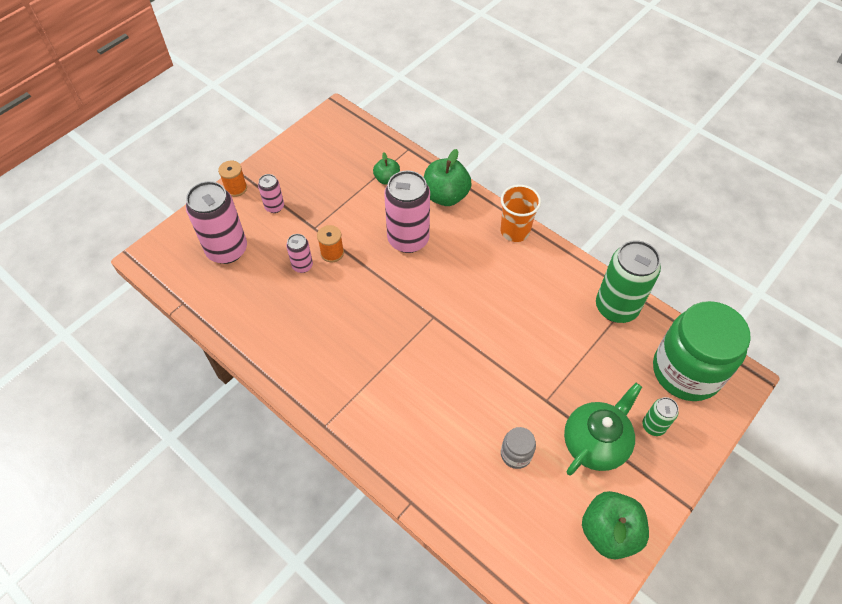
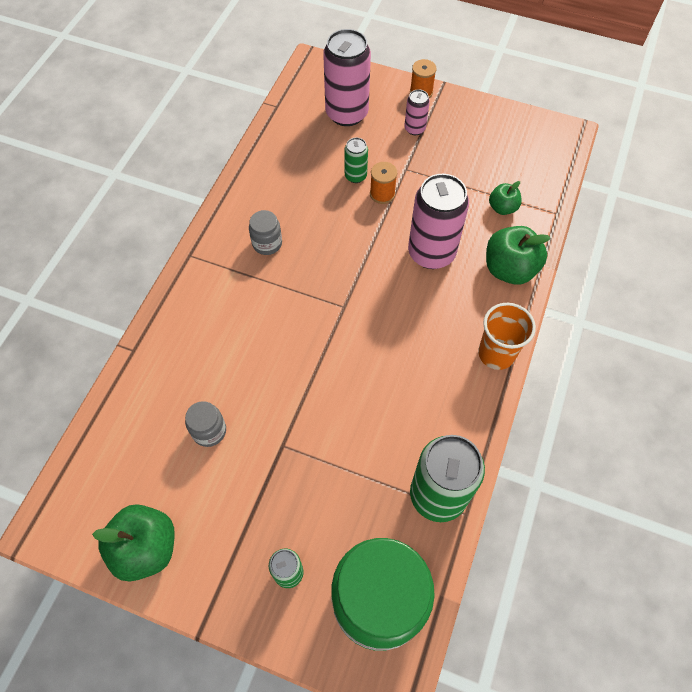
camera: 70 degrees right, 5 degrees up
pink can [286,234,313,273] -> green can [345,138,368,183]
green teapot [564,383,642,475] -> none
none -> grey jar [249,210,282,255]

